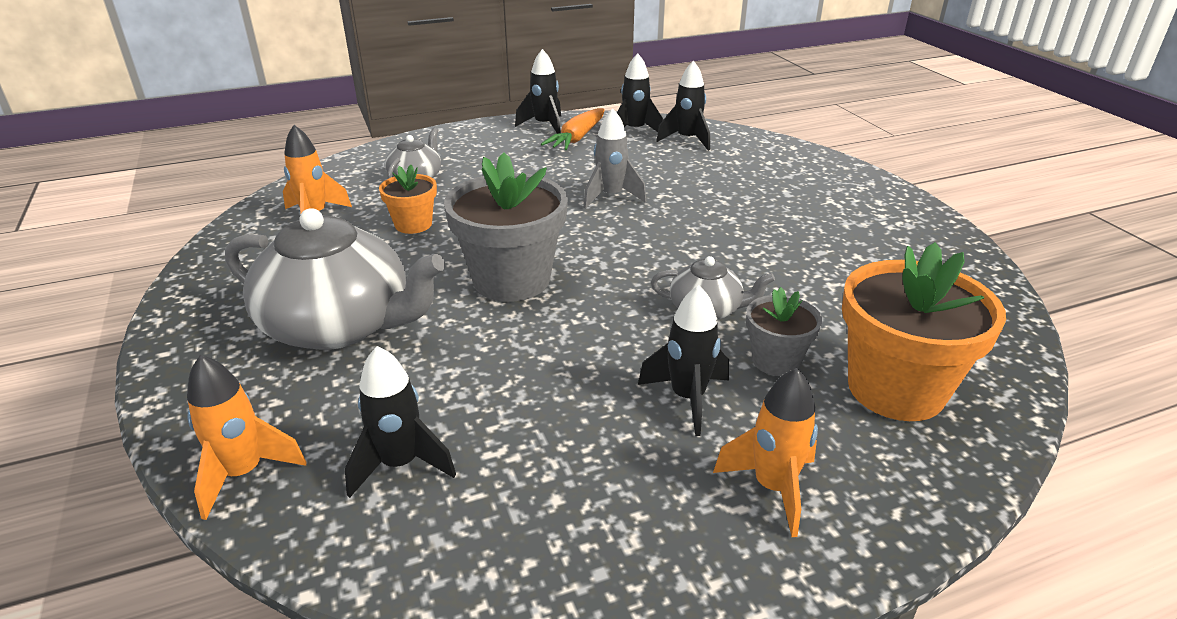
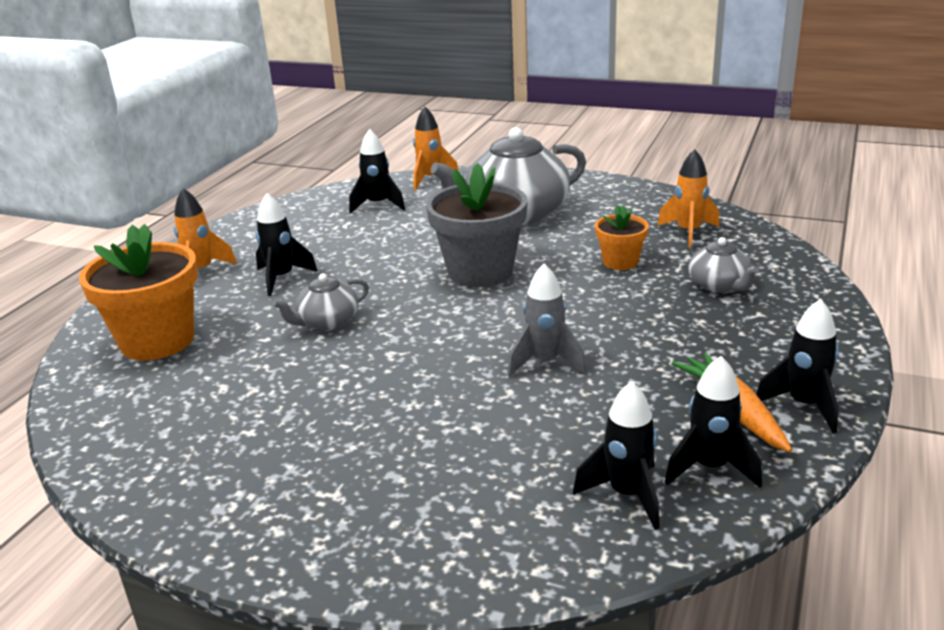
camera: 135 degrees right, 5 degrees down
grey flower pot [746,287,822,376] -> none

